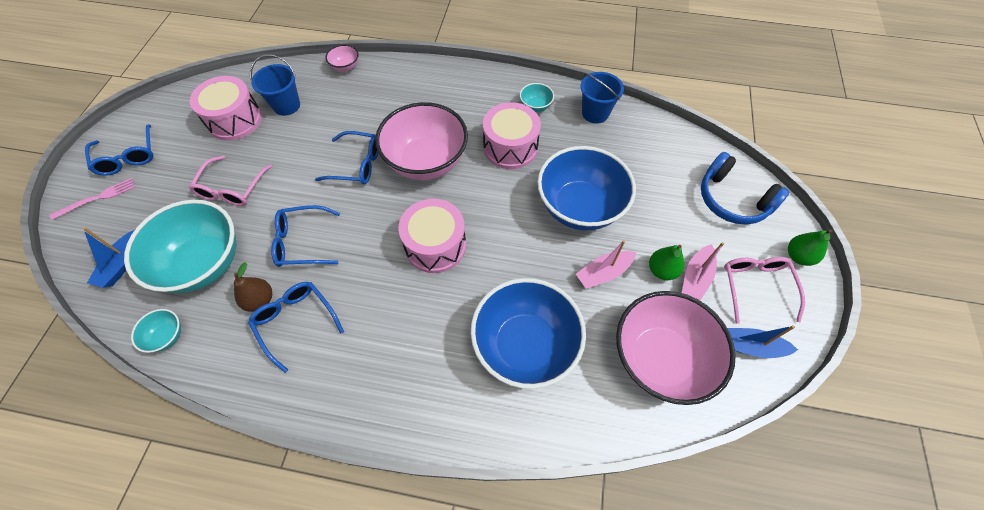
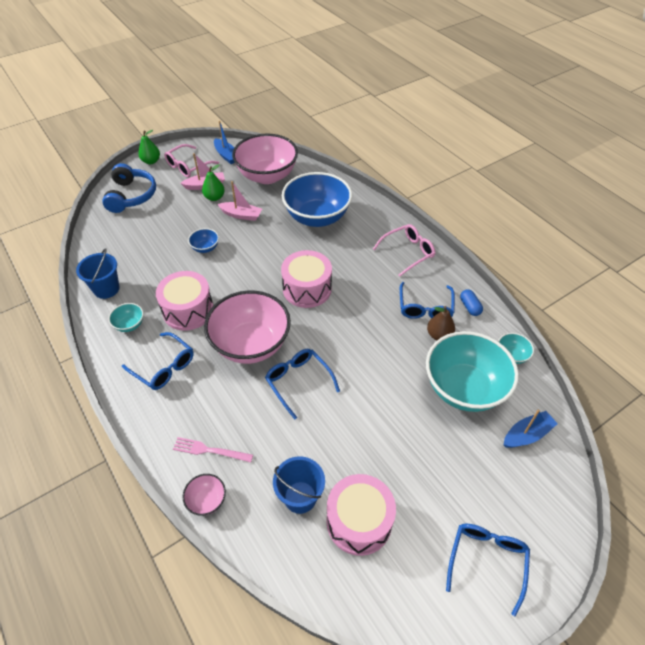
camera: 135 degrees left, 10 degrees down
pink fork [50,178,135,220] -> pink fork moved to [173,437,253,462]
pink glasses [189,156,272,206] -> pink glasses moved to [373,224,435,277]
blue glasses [271,205,340,267] -> blue glasses moved to [122,332,194,390]
blue bowl [537,146,636,230] -> blue bowl [188,228,219,253], size x0.42
none -> blue capsule [460,289,483,316]

